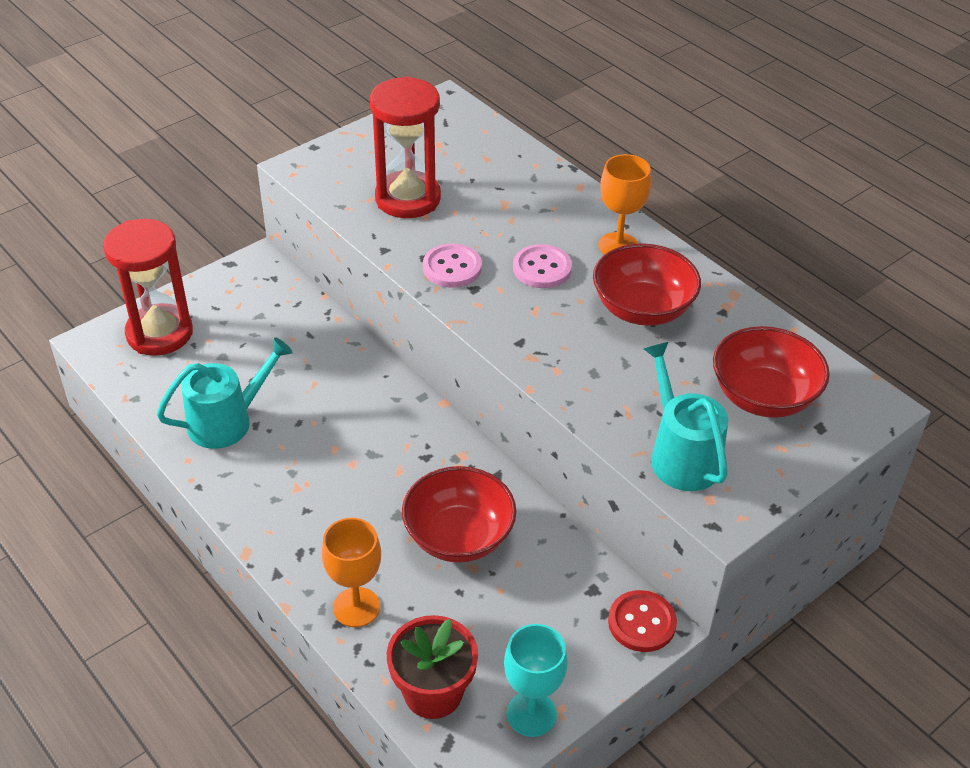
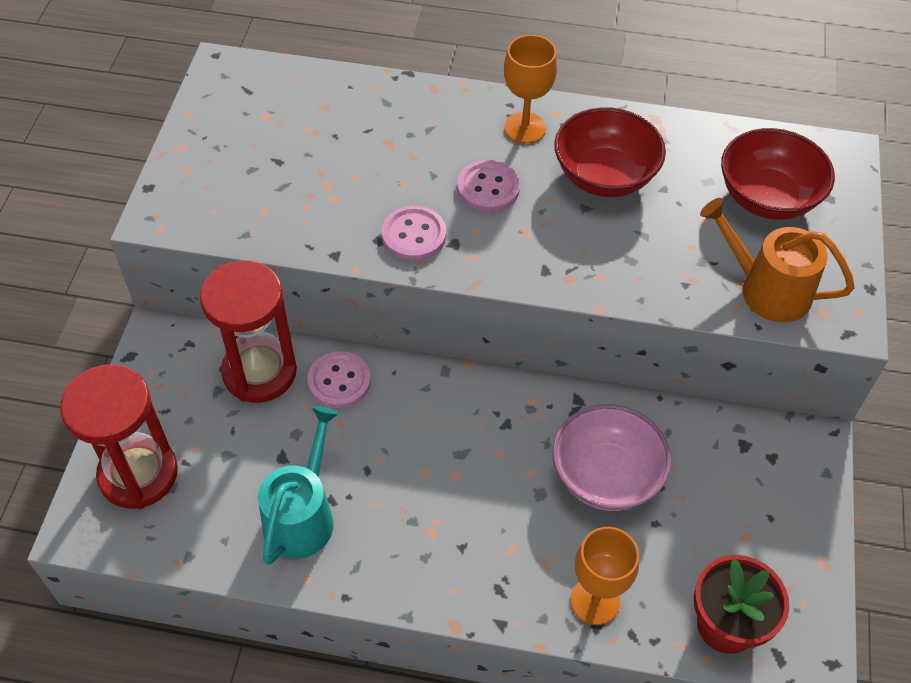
camera: 40 degrees left, 10 degrees up
red hourglass [370,76,441,218] -> red hourglass moved to [200,260,297,403]
red bowl [402,466,516,563] -> pink bowl [552,404,671,511]
turquoise goblet [504,624,568,737] -> none
red button [608,590,677,652] -> none
turquoise watering can [644,342,728,491] -> orange watering can [700,198,855,322]
none -> pink button [307,351,371,408]

